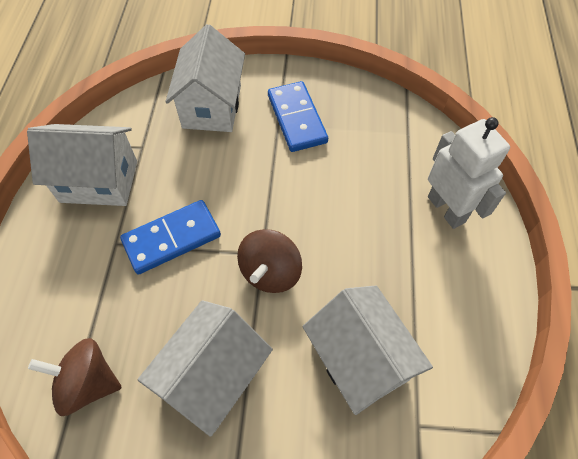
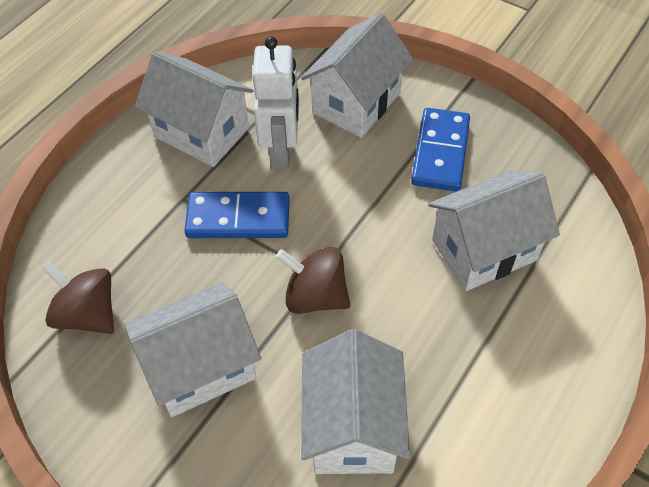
camera: 30 degrees right, 5 degrees down
brown spinning top [237,229,302,293] -> brown spinning top turned 60 degrees clockwise [276,247,350,314]
white robot [428,117,510,229] -> white robot moved to [252,36,299,170]
none -> white house [428,170,560,291]

